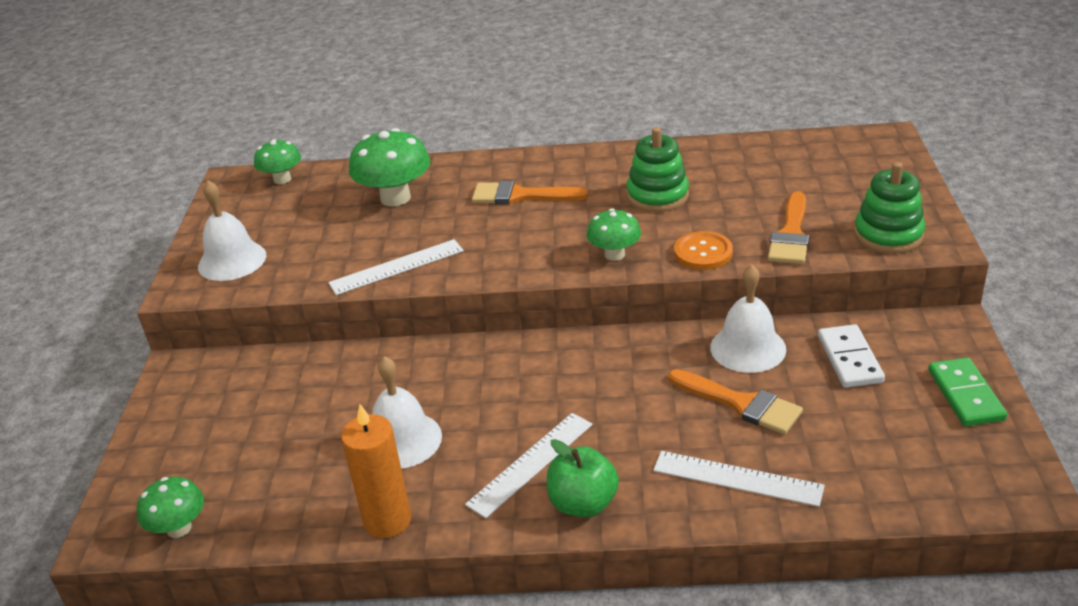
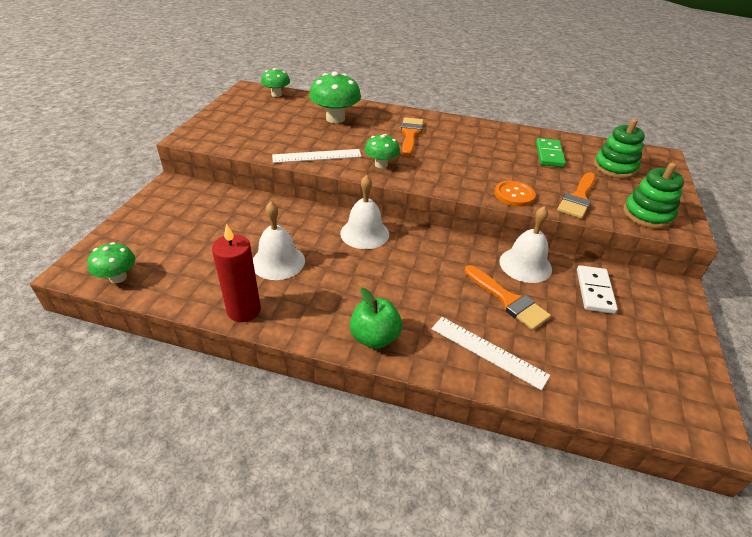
camera: 10 degrees right, 5 degrees up
white bell [198,180,266,281] -> white bell moved to [340,175,389,249]
orange candle [341,404,411,538] -> red candle [212,224,261,322]
white ruler [465,413,593,518] -> none
orange brush [472,181,588,205] -> orange brush turned 75 degrees clockwise [401,117,424,156]
green mushroom [586,208,641,261] -> green mushroom moved to [364,134,400,168]
green stacking toy [627,127,689,212] -> green stacking toy moved to [594,119,645,179]
green domino [928,358,1007,426] -> green domino moved to [536,138,566,167]

